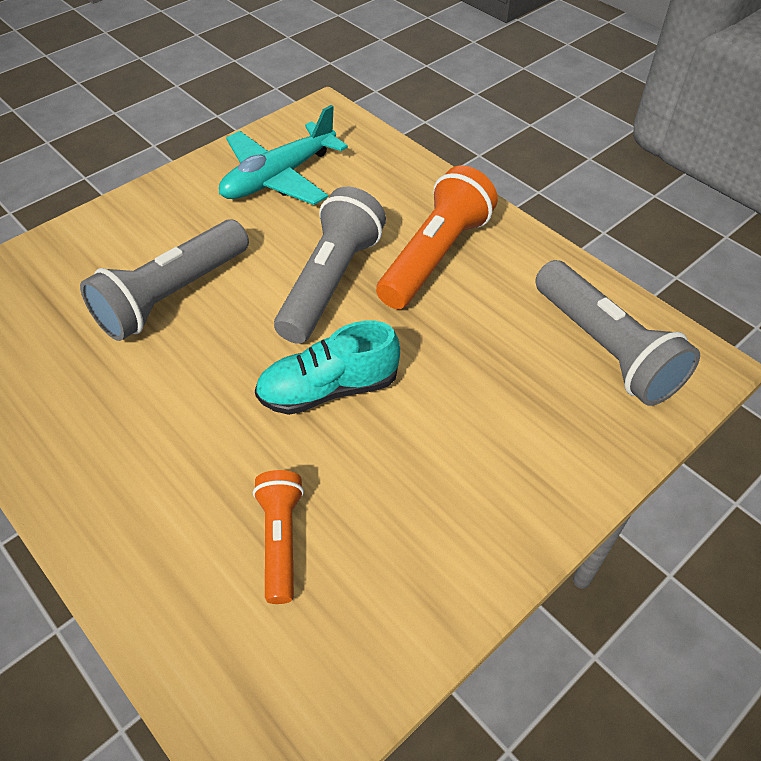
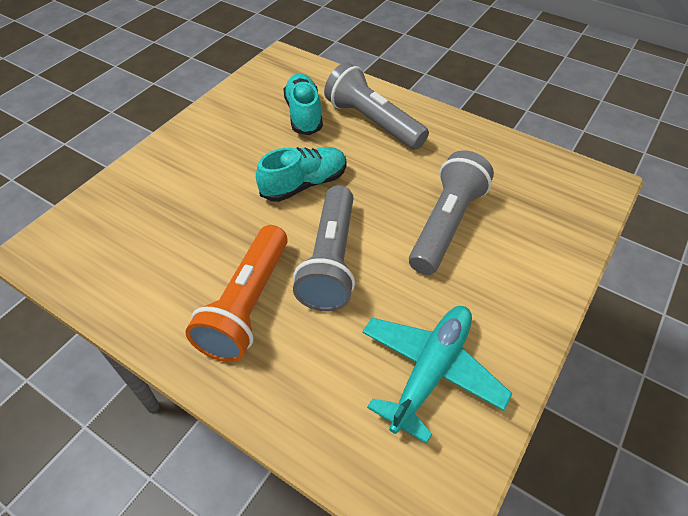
camera: 165 degrees right, 0 degrees up
orange flashlight [253,470,304,604] -> turquoise shoe [283,74,323,135]
grey flashlight [535,260,700,406] -> grey flashlight moved to [324,62,429,150]

